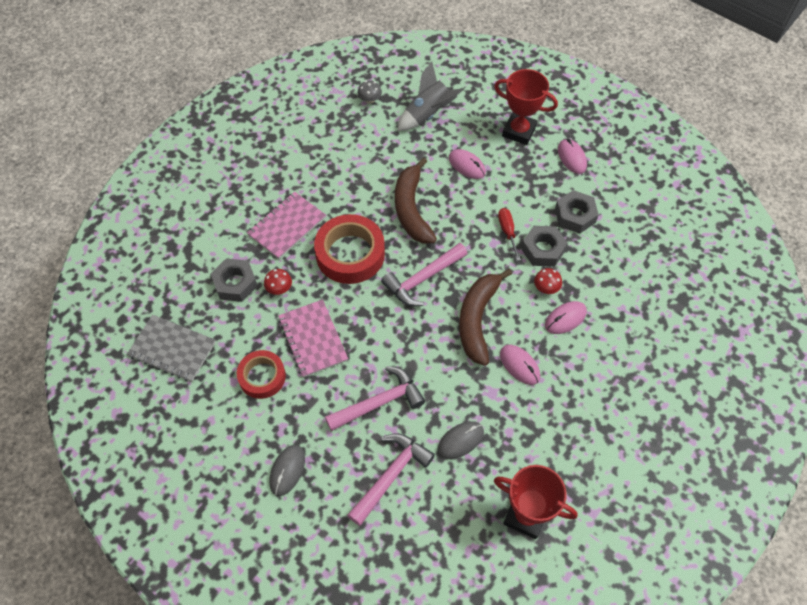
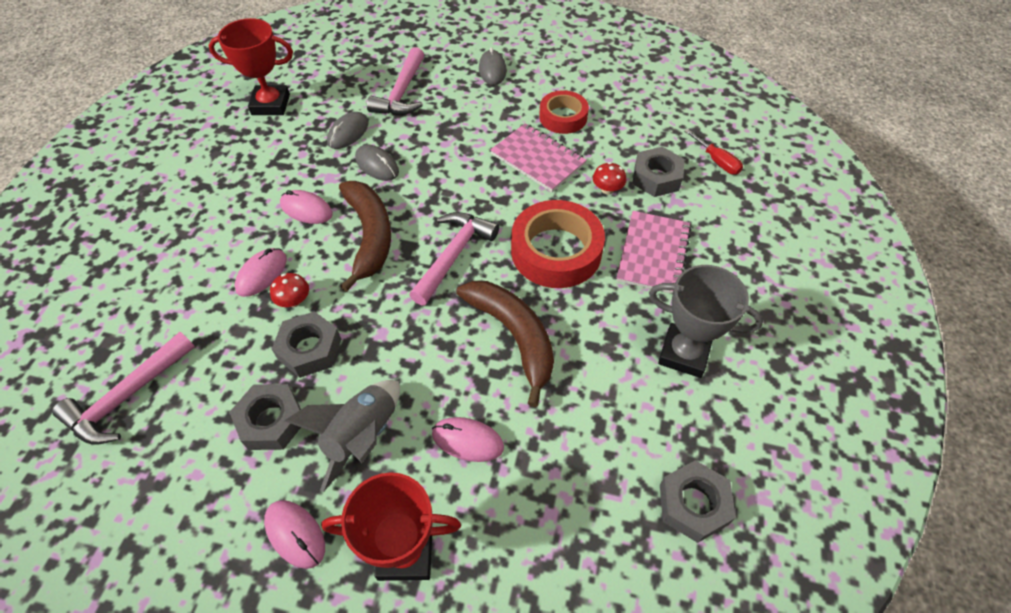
camera: 155 degrees right, 5 degrees down
grey notebook [127,315,216,382] -> none
pink hammer [325,366,425,431] -> pink hammer moved to [52,332,195,445]
grey mushroom [358,80,382,104] -> grey nut [660,460,736,543]
grey rocket [397,62,463,131] -> grey rocket moved to [285,380,400,492]
red screwdriver [498,208,521,261] -> red screwdriver moved to [684,129,743,174]
none -> grey mouse [355,145,399,181]
none -> grey trophy [649,265,763,378]

